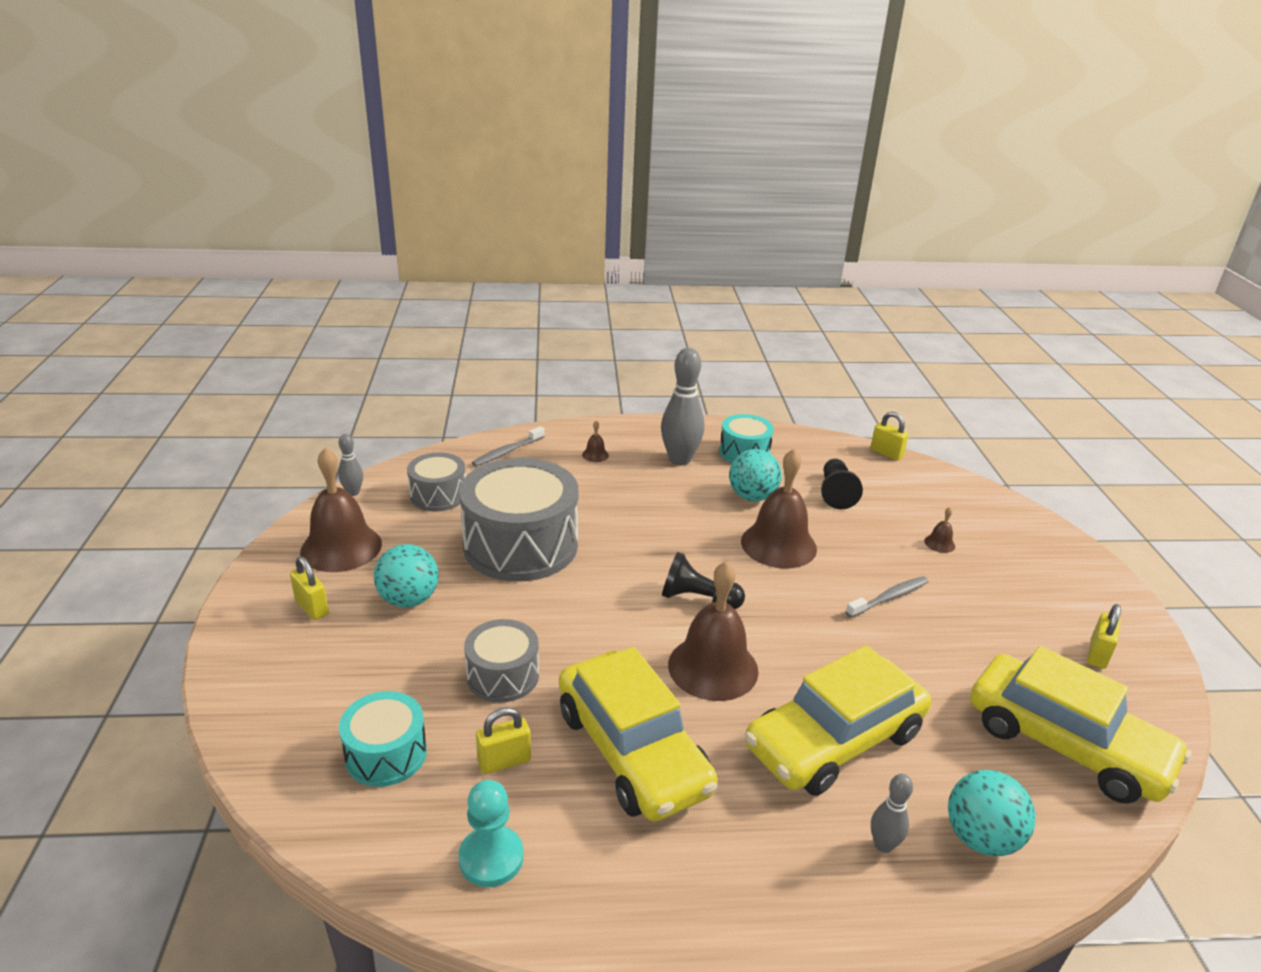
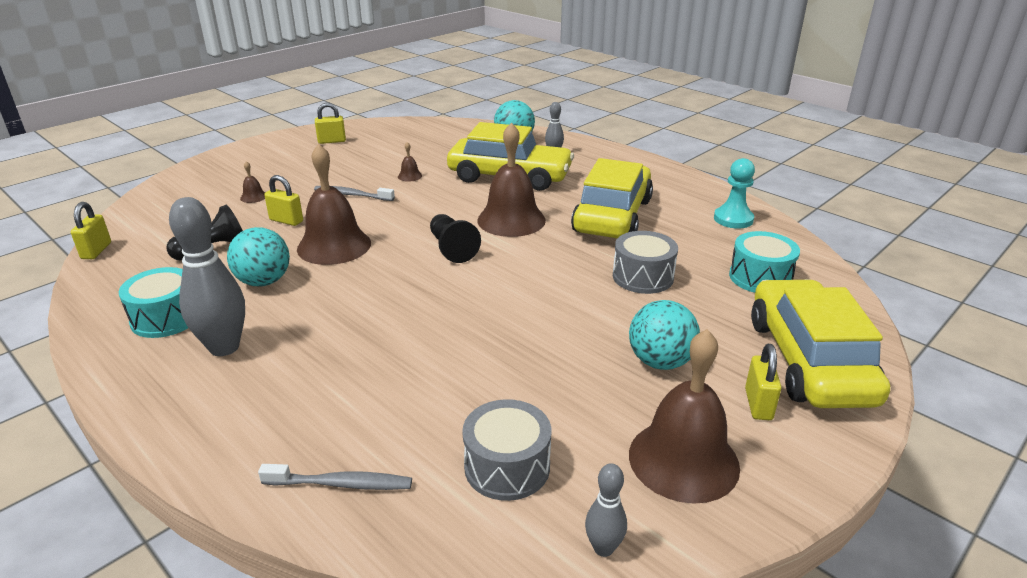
camera: 130 degrees left, 0 degrees up
grey drum [459,458,579,582] -> none
yellow padlock [476,707,531,774] -> yellow padlock moved to [264,175,303,226]
brown bell [582,420,609,462] -> brown bell moved to [398,142,422,182]
yellow car [970,646,1191,804] -> yellow car moved to [751,279,890,408]

